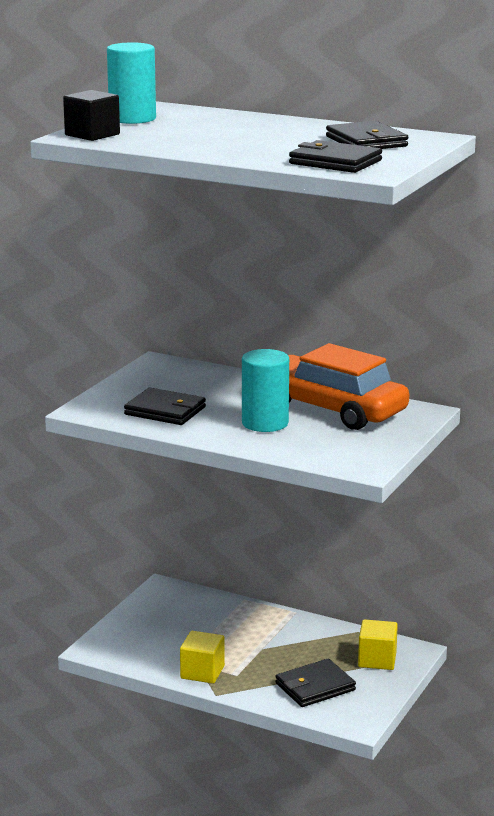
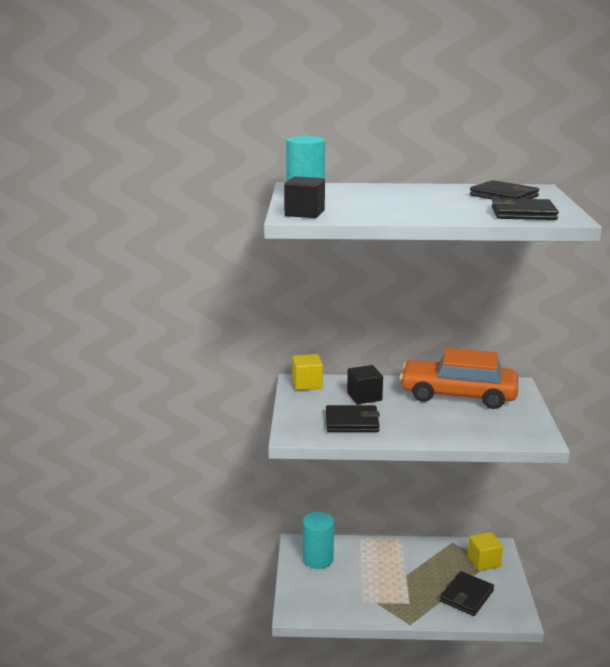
camera: 25 degrees left, 0 degrees up
yellow cube [180,631,225,684] -> yellow cube moved to [292,354,323,390]
turquoise cylinder [242,349,289,432] -> turquoise cylinder moved to [303,512,334,569]
none -> black cube [347,365,383,404]

